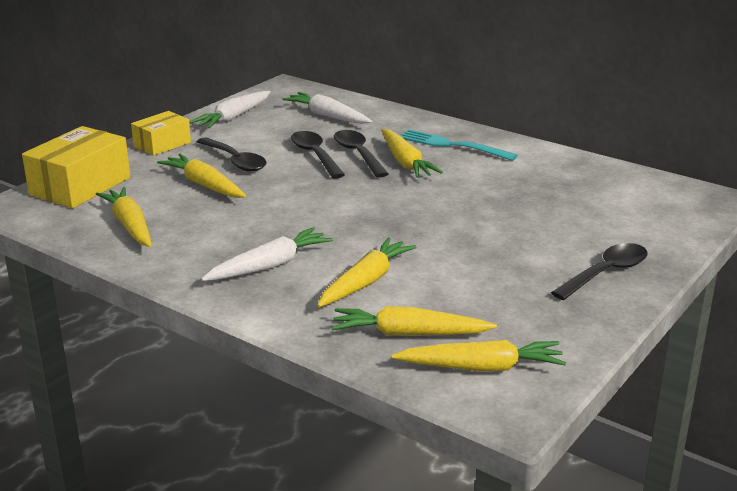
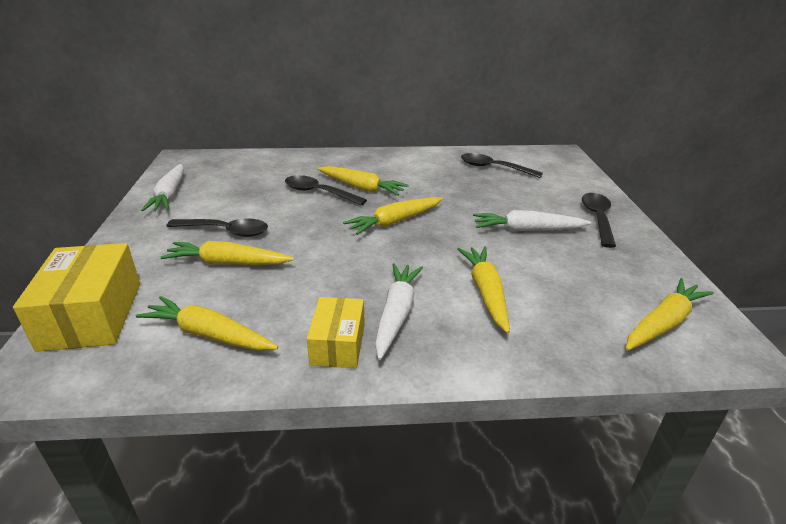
camera: 40 degrees left, 5 degrees up
yellow box [131,111,191,156] -> yellow box moved to [307,297,365,368]
white carrot [282,92,372,124] -> white carrot moved to [473,210,591,231]
black spoon [291,131,345,178] -> black spoon moved to [461,153,543,178]
yellow carrot [331,306,497,335] -> yellow carrot moved to [343,197,443,235]
turquoise fork [400,129,518,161] -> none

